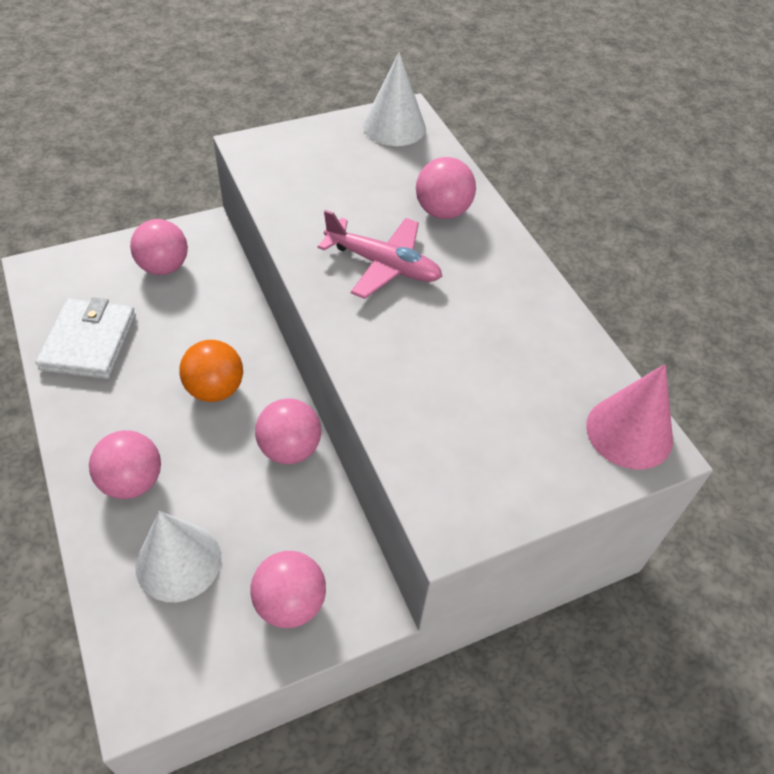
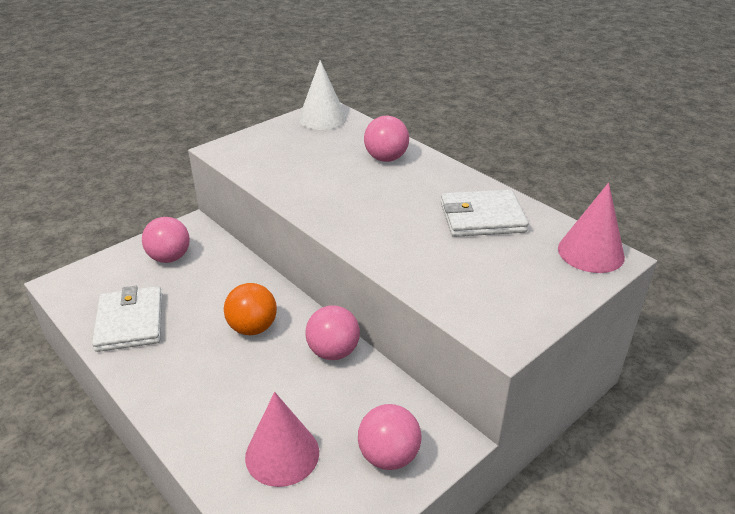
camera: 15 degrees left, 15 degrees down
pink ball [89,430,161,499] -> none
white cone [135,511,221,602] -> pink cone [245,392,319,487]
pink plane [318,210,442,299] -> none
none -> white wallet [441,190,528,237]

